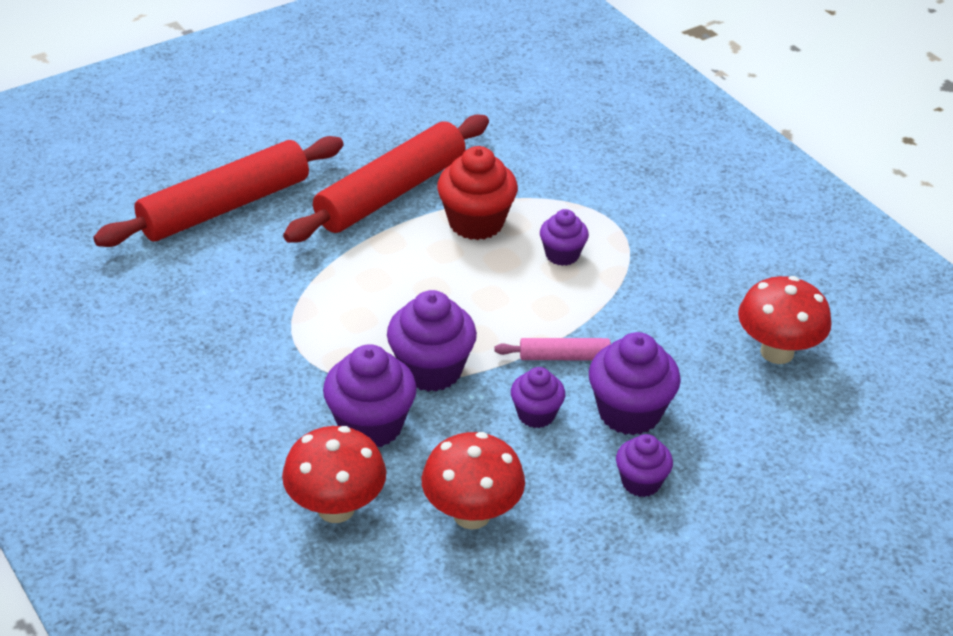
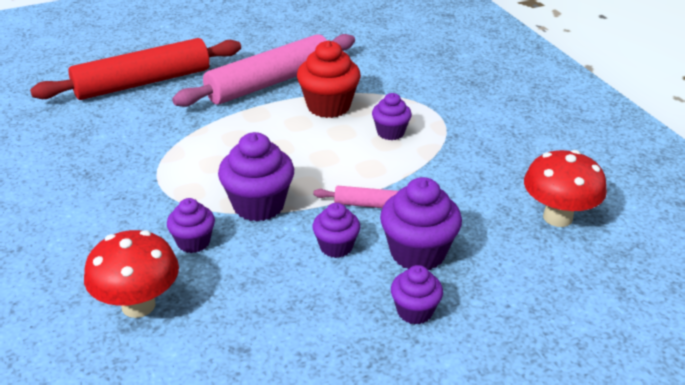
camera: 10 degrees right, 5 degrees down
red rolling pin [283,115,489,243] -> pink rolling pin [172,34,355,107]
purple cupcake [323,344,417,447] -> purple cupcake [167,198,215,253], size x0.60
red mushroom [422,432,525,529] -> none

